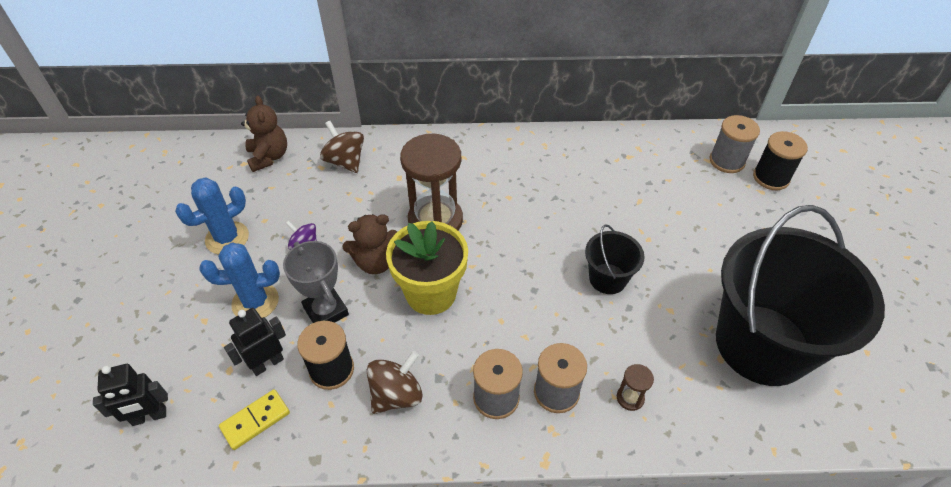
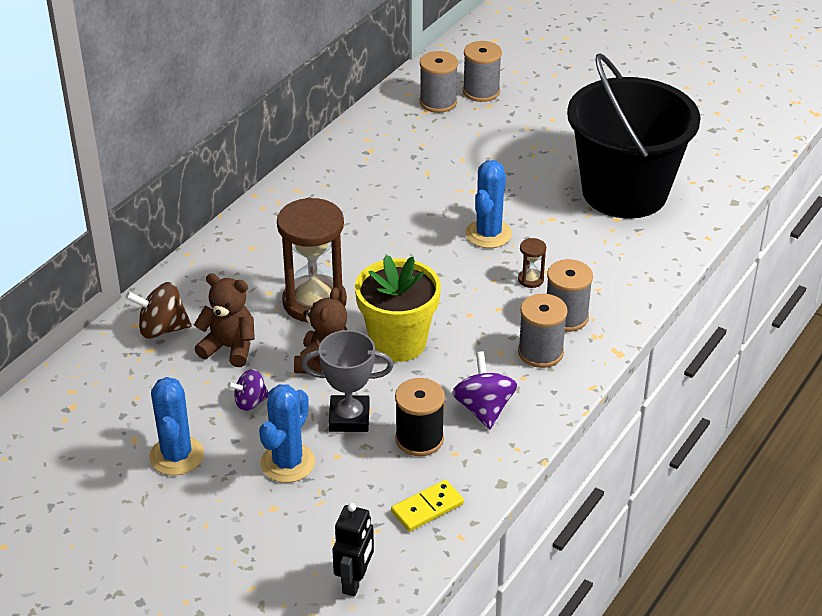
camera: 55 degrees left, 10 degrees down
yellow domino [219,389,290,450] -> yellow domino turned 60 degrees clockwise [391,480,464,532]
black robot [224,308,286,376] -> none
brown teddy bear [241,96,287,172] -> brown teddy bear moved to [194,273,255,367]
brown spinning top [367,351,423,414] -> purple spinning top [452,351,517,429]
black bucket [585,224,645,294] -> blue cactus [466,160,512,248]
brown hourglass [617,364,654,411] -> brown hourglass moved to [518,238,546,288]
black spool [753,131,808,190] -> grey spool [463,41,502,102]

